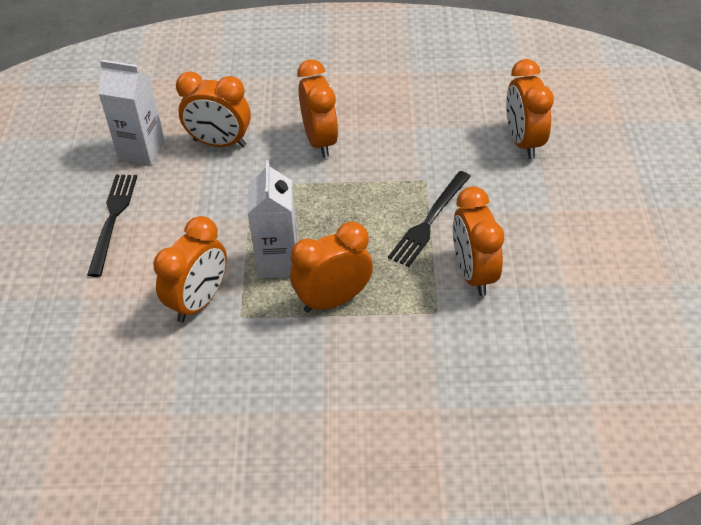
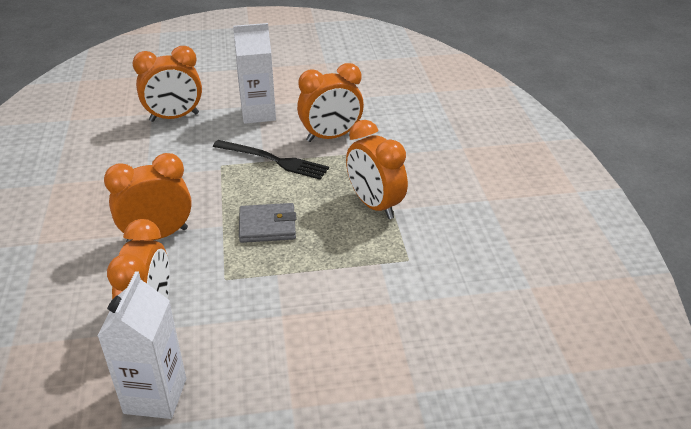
camera: 100 degrees left, 10 degrees down
black fork [87,175,137,277] -> none
orange clock [153,216,227,323] -> none
white carton [248,160,298,278] -> white carton moved to [233,23,276,124]
none -> grey wallet [239,203,297,243]

